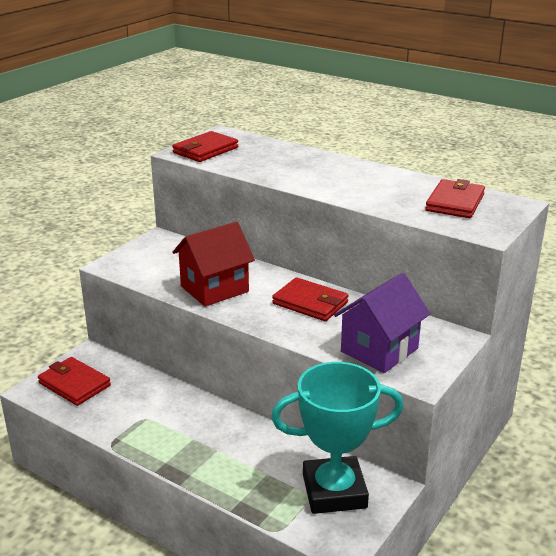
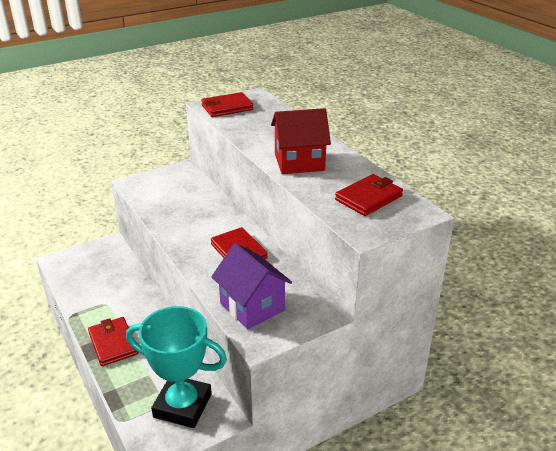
camera: 25 degrees right, 5 degrees up
red wallet [38,357,111,406] -> red wallet moved to [88,317,138,366]
red house [172,222,255,307] -> red house moved to [271,108,331,174]
purple house [334,273,430,373] -> purple house turned 75 degrees clockwise [211,243,292,330]

